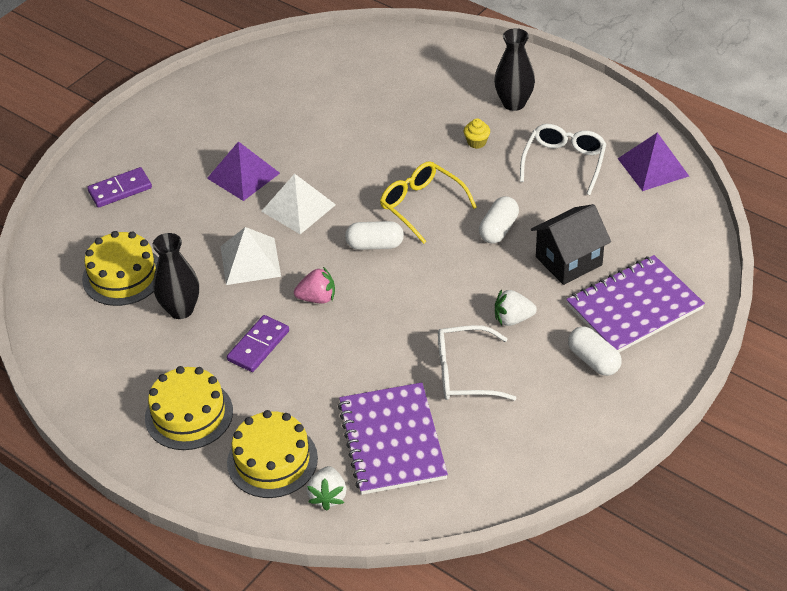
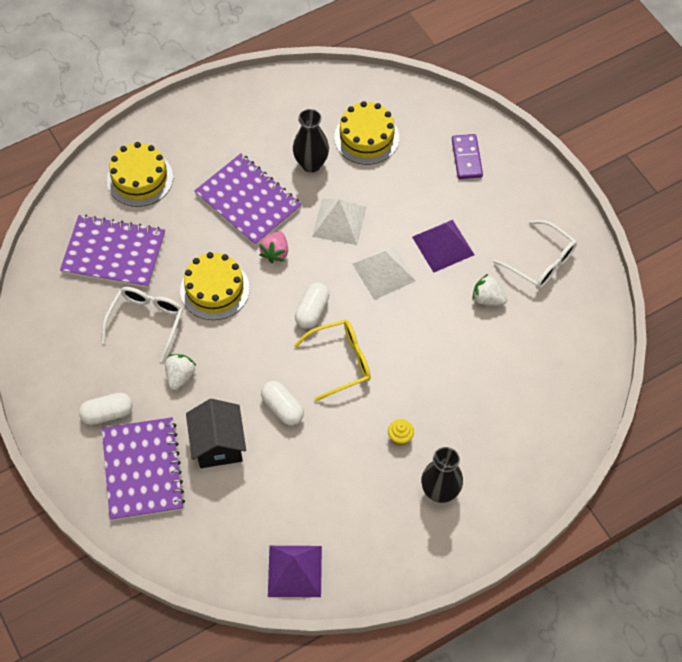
camera: 110 degrees right, 15 degrees up
yellow cake [145,366,233,450] -> yellow cake moved to [180,252,250,320]
purple domino [227,315,289,372] -> purple notebook [194,153,302,246]
white strawberry [307,466,346,511] -> white strawberry moved to [472,274,508,305]
white glasses [520,124,606,195] -> white glasses moved to [493,220,577,289]

